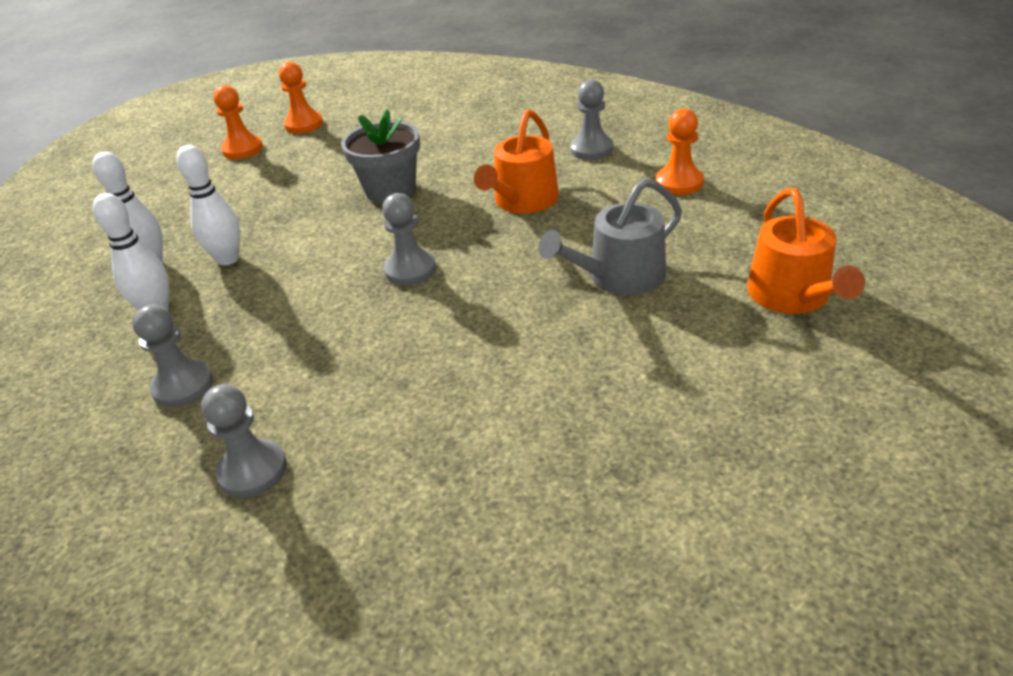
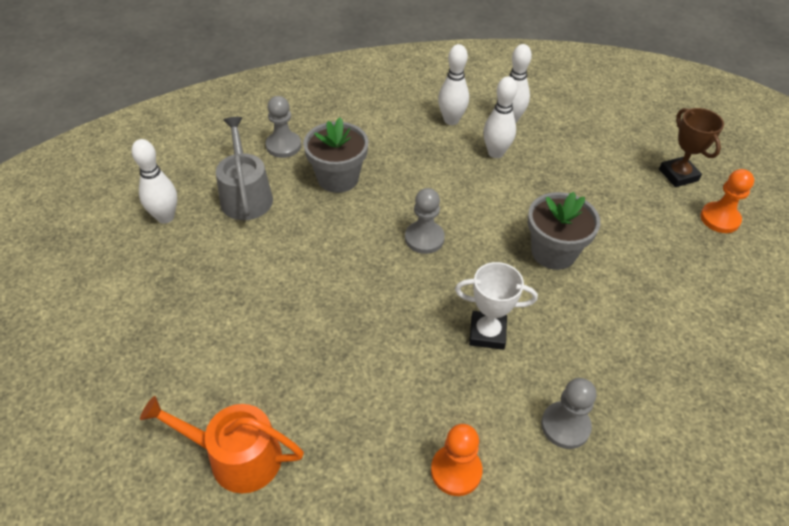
camera: 105 degrees right, 10 degrees up
grey pawn [132,305,213,407] -> none
orange pawn [213,85,263,159] -> brown trophy [659,108,724,187]
orange watering can [474,110,559,214] -> white trophy [455,262,538,350]
grey watering can [539,179,682,295] -> grey watering can moved to [216,117,273,220]
none -> white bowling pin [132,139,177,223]
none -> grey flower pot [303,118,368,193]

